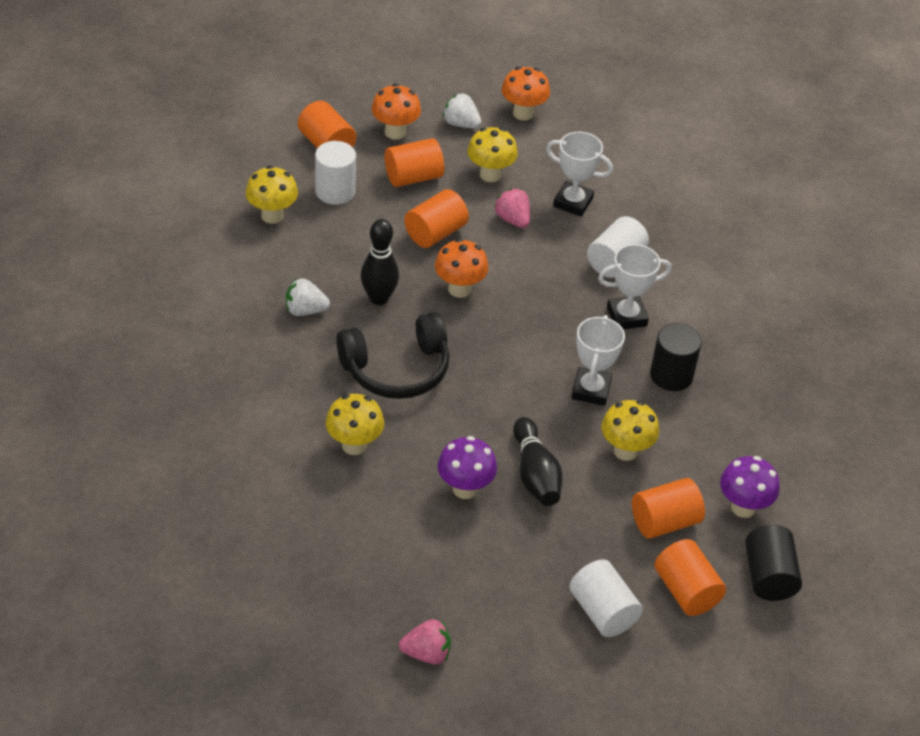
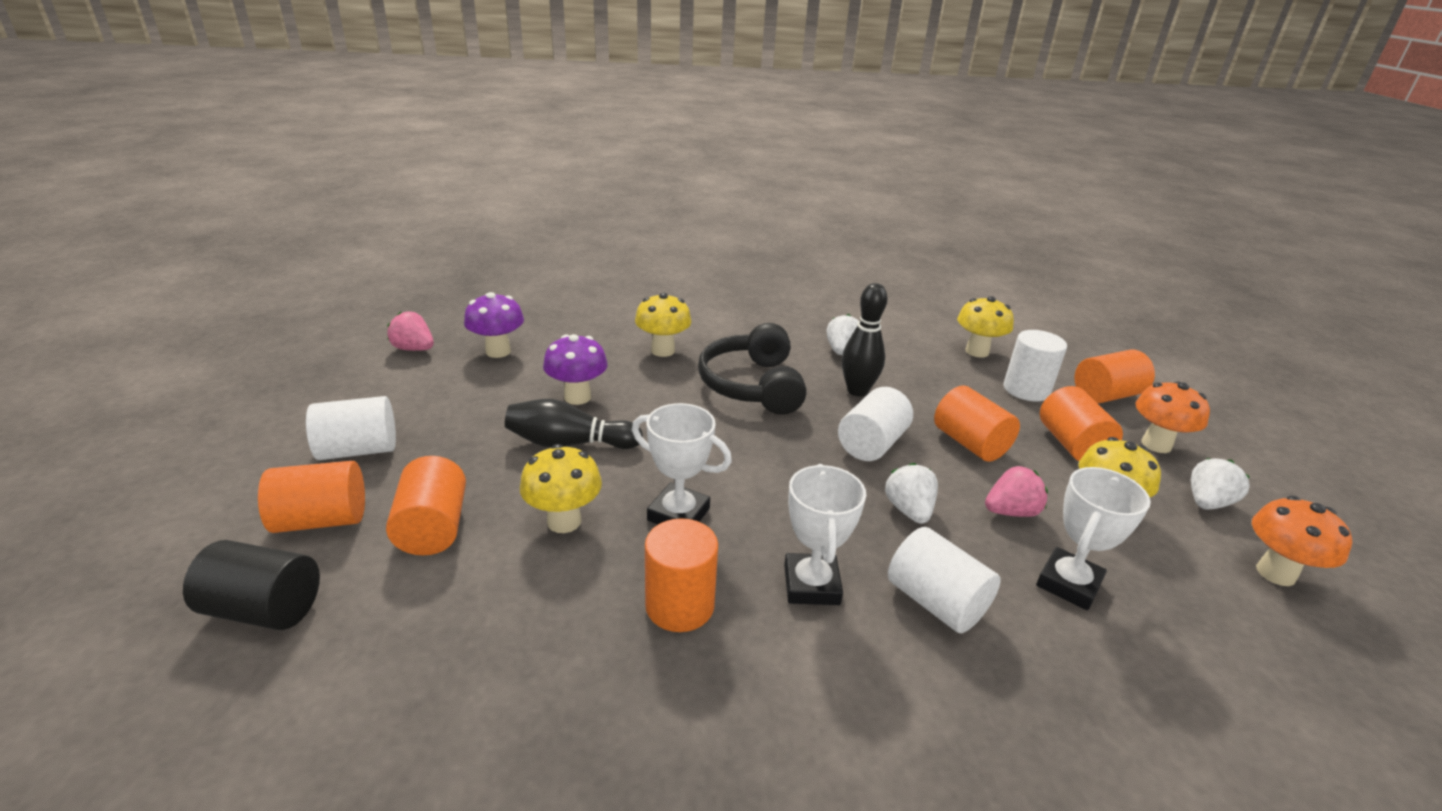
camera: 105 degrees right, 15 degrees down
pink strawberry [399,619,451,664] -> pink strawberry turned 105 degrees clockwise [387,311,434,351]
orange mushroom [435,239,488,298] -> white cylinder [838,387,913,461]
black cylinder [650,323,702,391] -> orange cylinder [645,518,718,632]
purple mushroom [720,456,780,518] -> purple mushroom moved to [464,292,524,358]
none -> white strawberry [885,463,938,524]

